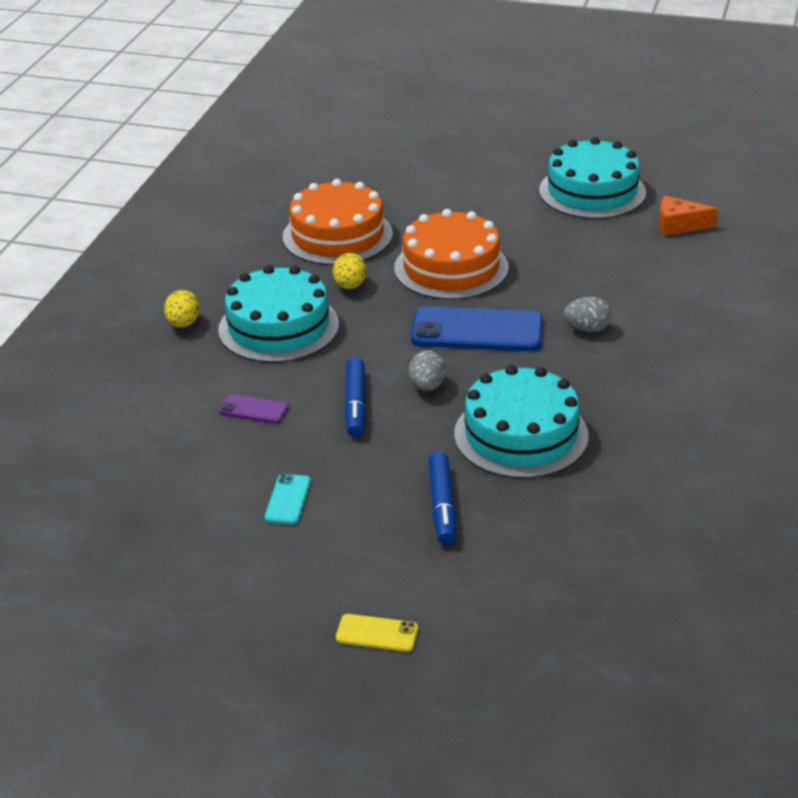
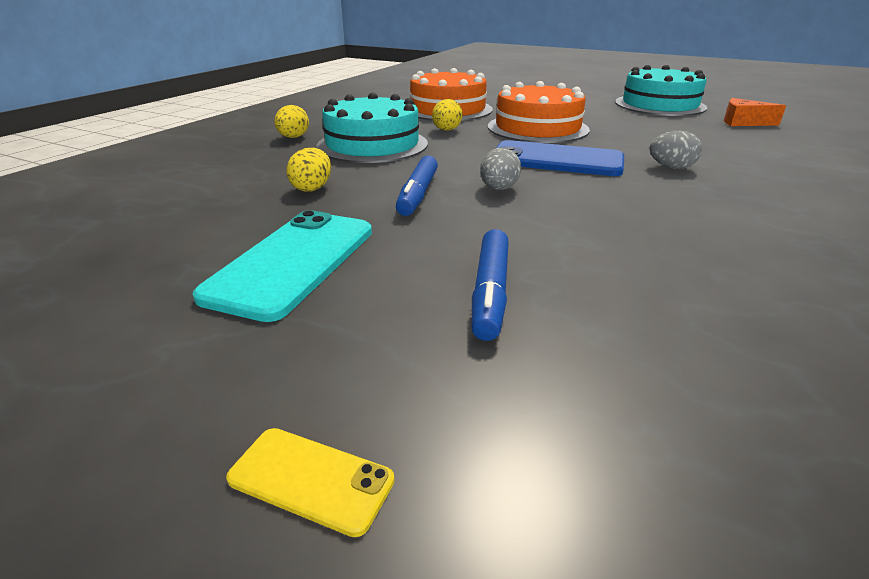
camera: 10 degrees right, 5 degrees down
purple phone [219,394,289,424] -> yellow egg [287,148,331,192]
turquoise phone [264,474,311,525] -> turquoise phone [193,210,372,322], size x2.10
turquoise cake [454,365,589,479] -> none

